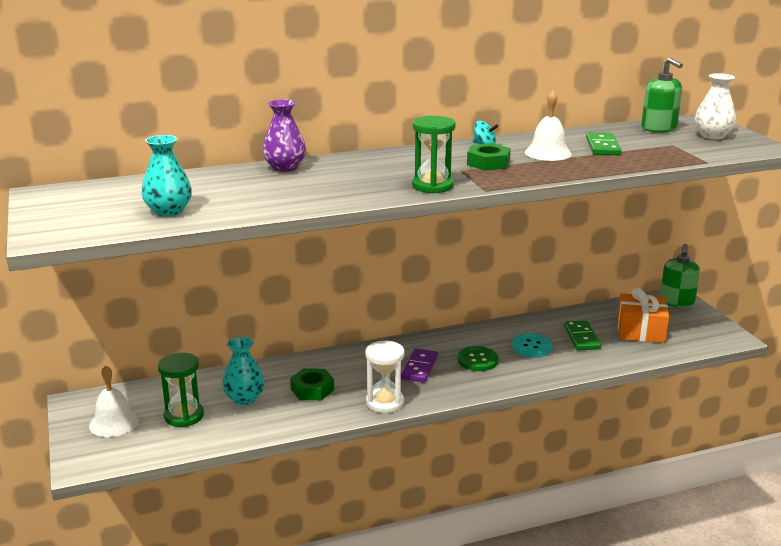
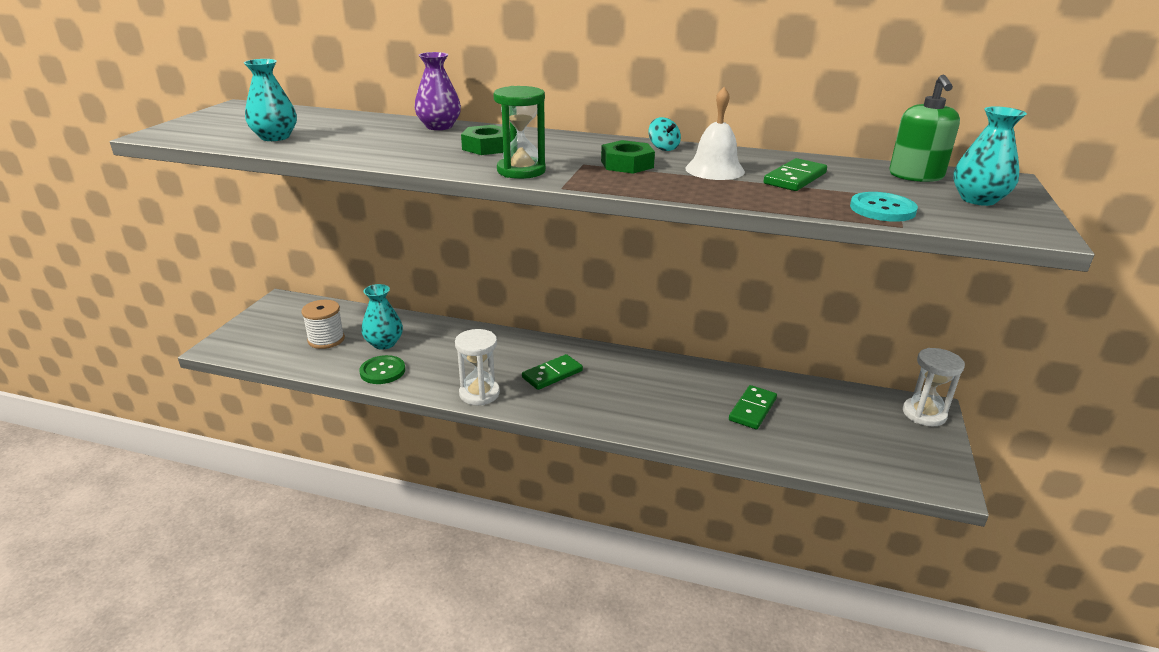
camera: 35 degrees right, 5 degrees up
white bell [89,365,139,437] -> none
green hourglass [158,353,204,427] -> white spool [301,300,345,349]
green nut [290,368,334,400] -> green nut moved to [461,125,511,155]
purple domino [401,348,438,382] -> green domino [522,354,583,390]
green button [458,346,499,371] -> green button moved to [359,355,405,384]
turquoise button [512,333,552,357] -> turquoise button moved to [850,192,918,222]
orange gift [617,288,669,343] -> none
green soap dispenser [660,244,700,307] -> white hourglass [903,348,965,426]
white vase [695,73,736,139] -> turquoise vase [953,106,1027,206]

